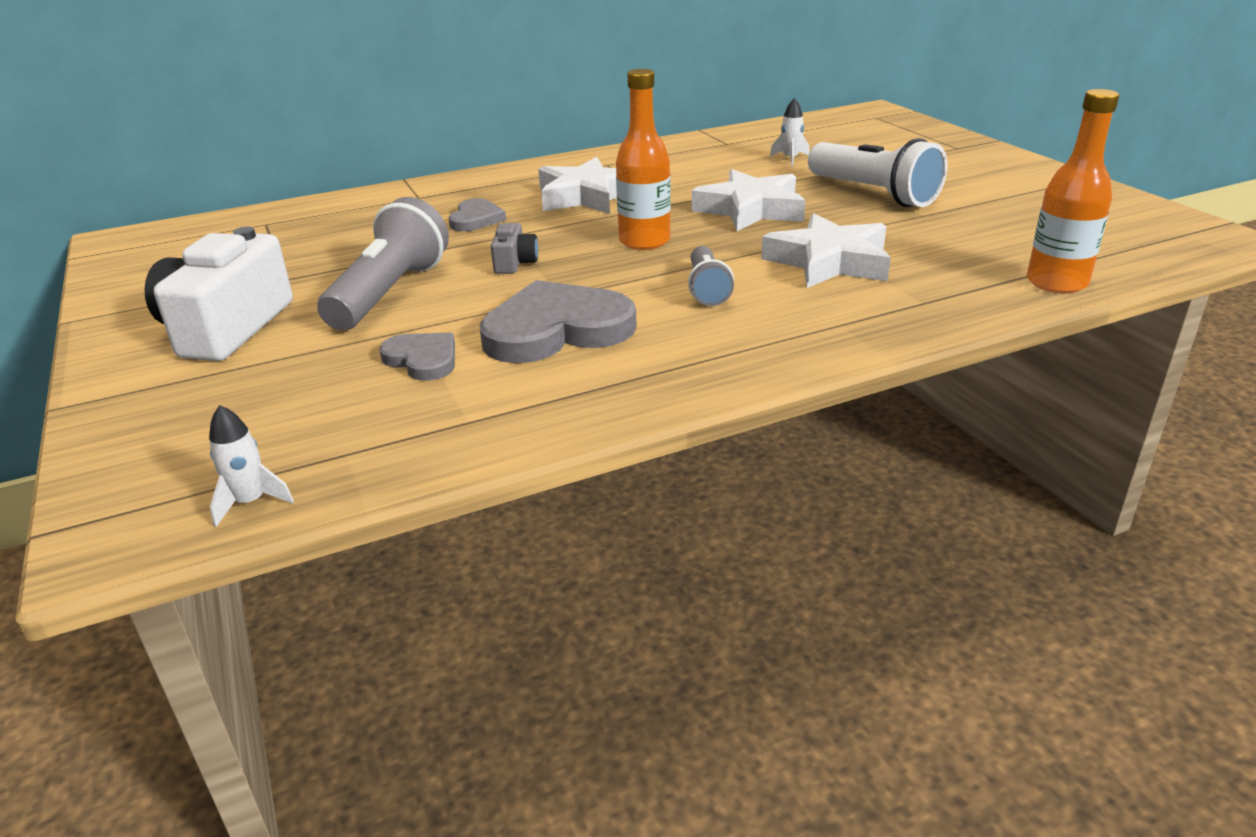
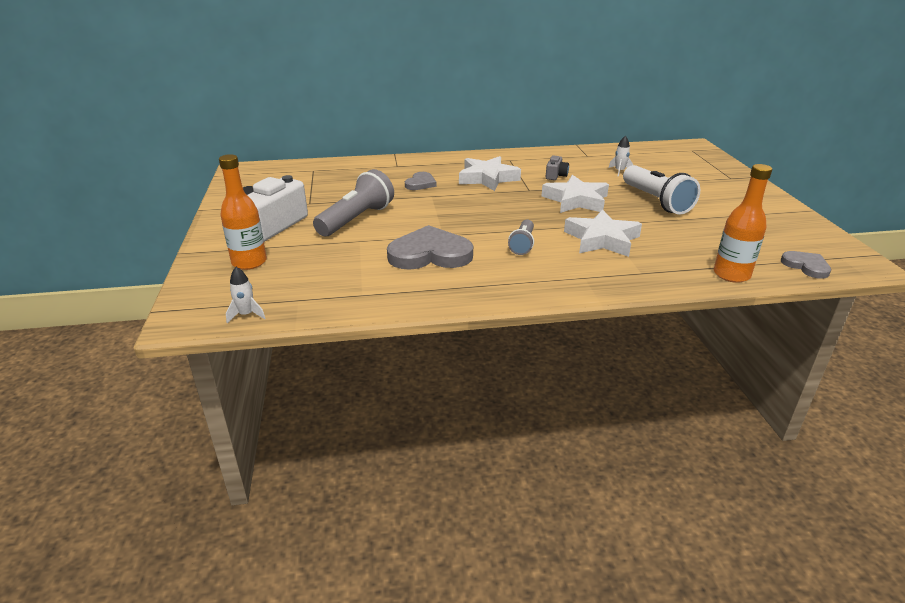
camera: 15 degrees right, 0 degrees up
grey heart [379,333,455,381] -> grey heart moved to [781,251,831,279]
grey camera [491,223,538,274] -> grey camera moved to [546,155,569,180]
orange bottle [616,69,671,250] -> orange bottle moved to [219,154,267,270]

